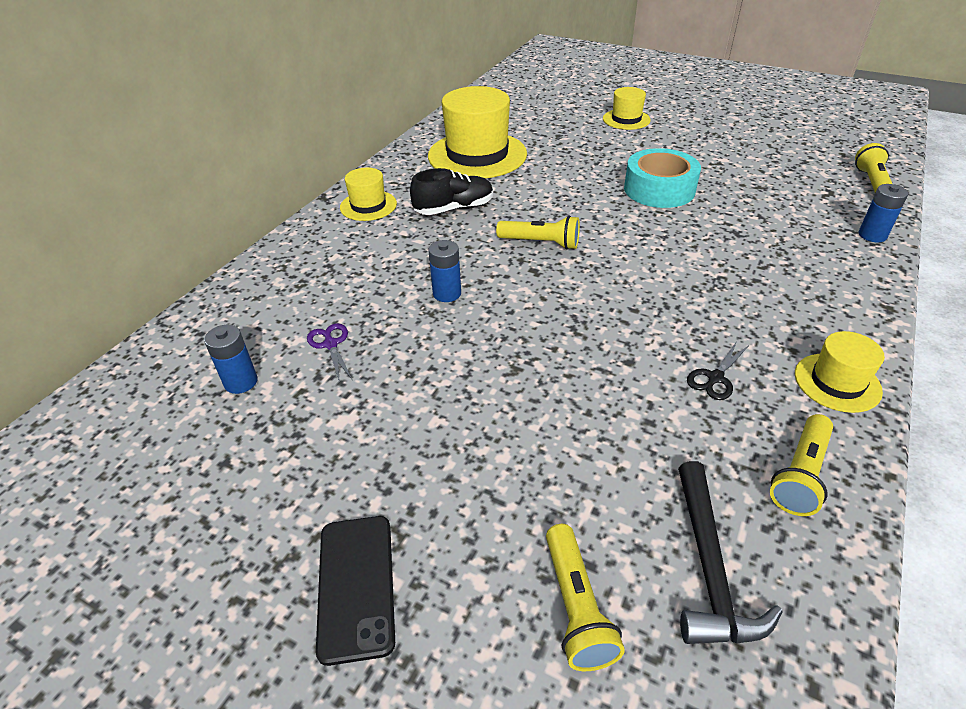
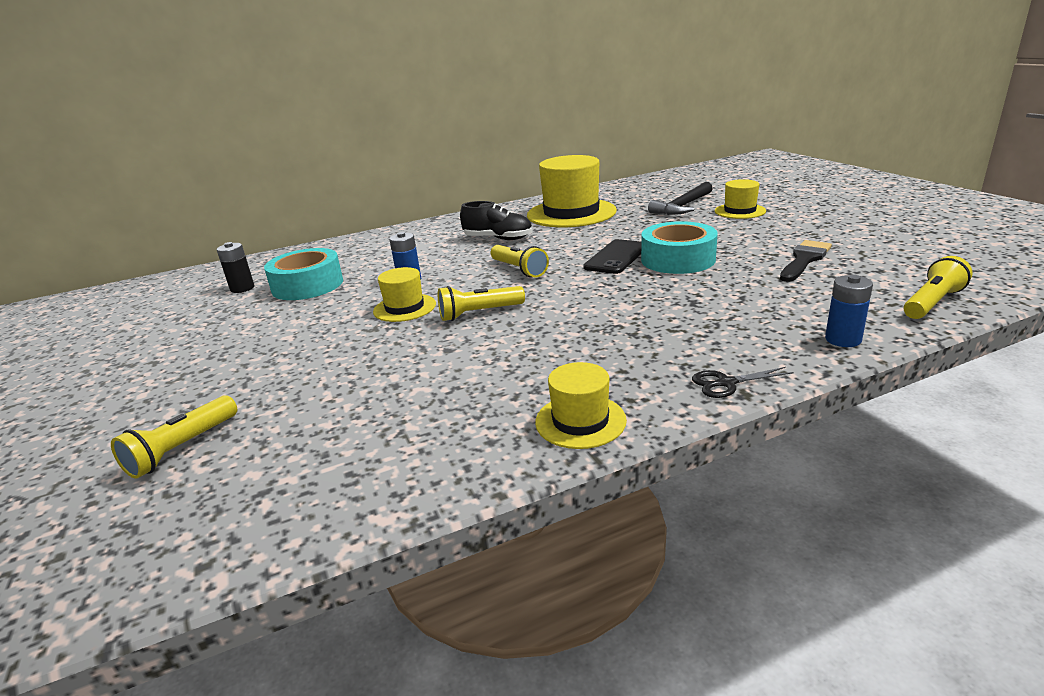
camera: 40 degrees right, 15 degrees down
blue battery [204,325,258,394] -> black battery [217,242,254,293]
purple scissors [307,323,352,383] -> turquoise tape [264,248,343,300]
black phone [316,516,395,666] -> black phone moved to [583,239,641,274]
yellow hat [340,168,397,221] -> yellow hat moved to [373,267,436,322]
black hammer [678,461,782,644] -> black hammer moved to [648,182,713,215]
black scissors [687,341,748,400] -> black scissors moved to [692,367,794,398]
yellow flashlight [770,414,833,516] -> yellow flashlight moved to [438,286,525,321]
none -> black brush [780,240,832,282]

